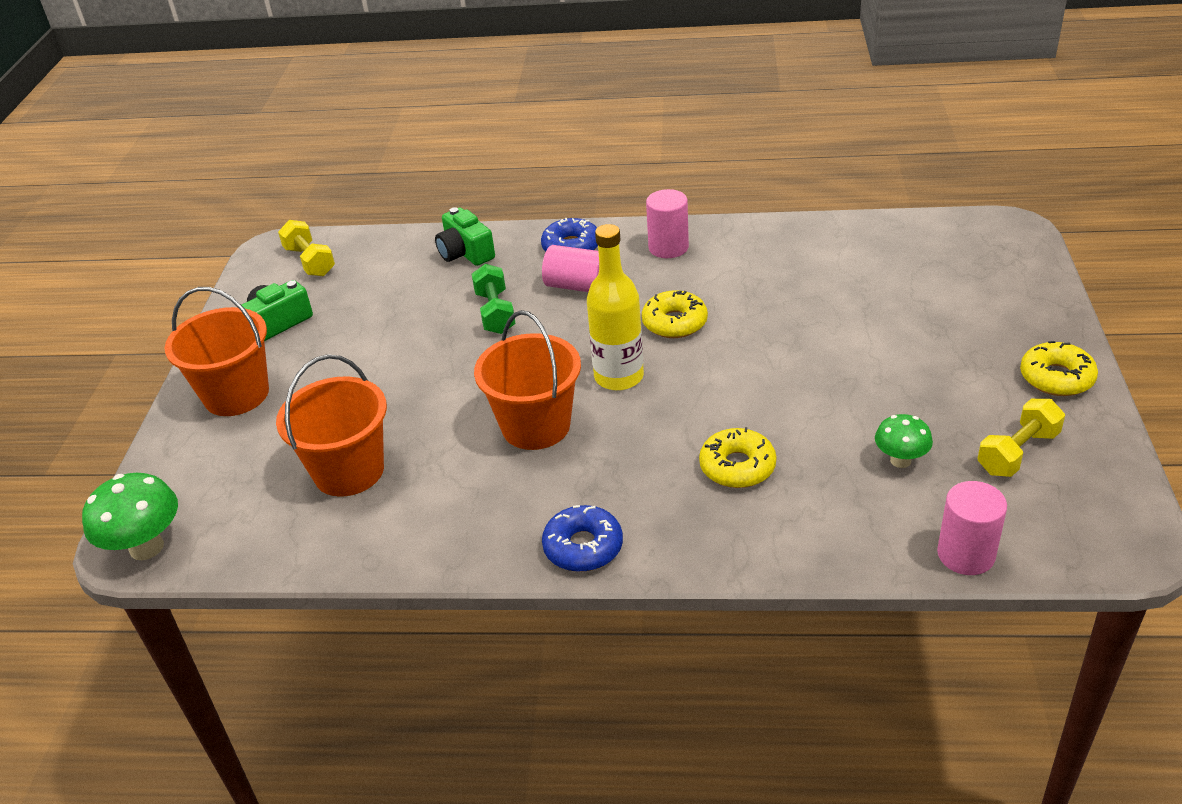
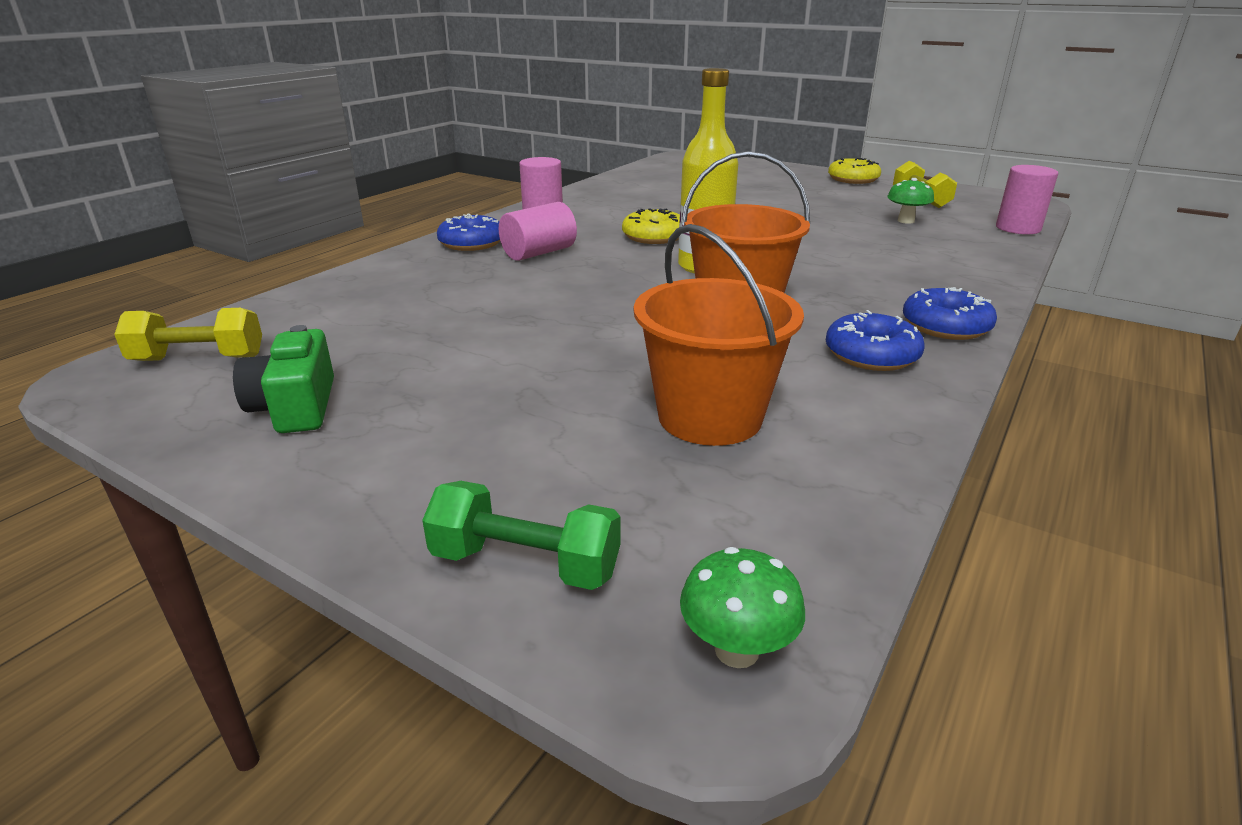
camera: 65 degrees left, 10 degrees down
green mushroom [82,473,178,560] -> green mushroom [680,547,805,668], size x0.62
orange bucket [165,287,269,416] -> none
green camera [435,207,495,266] -> none
green dumbbell [472,264,516,334] -> green dumbbell moved to [422,481,621,590]
yellow donut [699,427,776,488] -> none
none -> blue donut [826,310,925,371]

